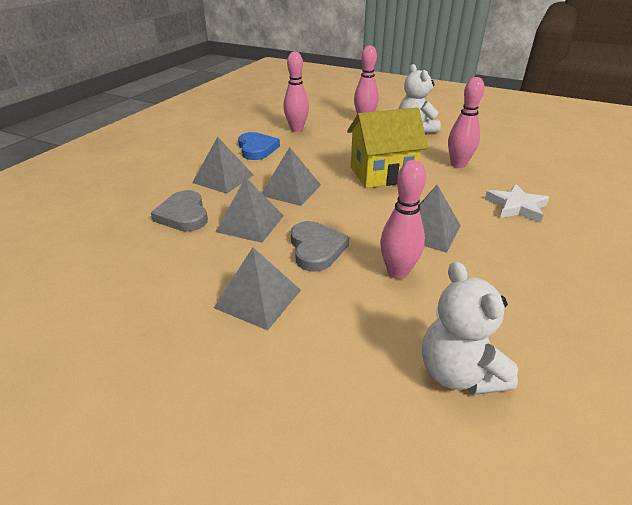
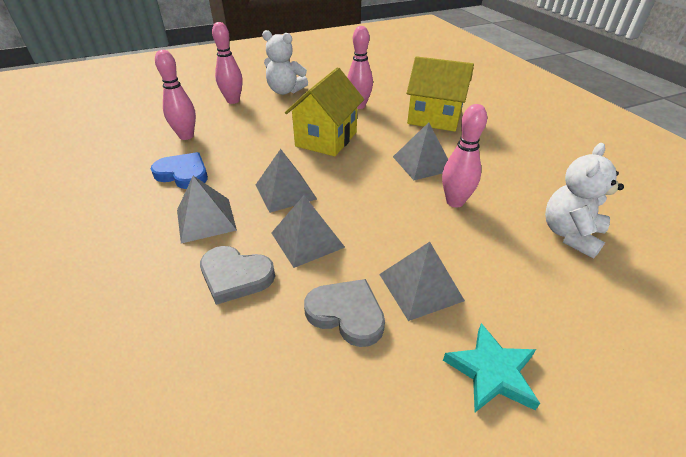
camera: 50 degrees left, 5 degrees up
grey heart [291,221,349,272] -> grey heart moved to [304,279,385,347]
white teddy bear [422,261,519,395] -> white teddy bear turned 105 degrees clockwise [545,143,624,258]
white star [485,184,550,223] -> yellow house [407,56,474,132]
none -> turquoise star [443,323,540,412]

